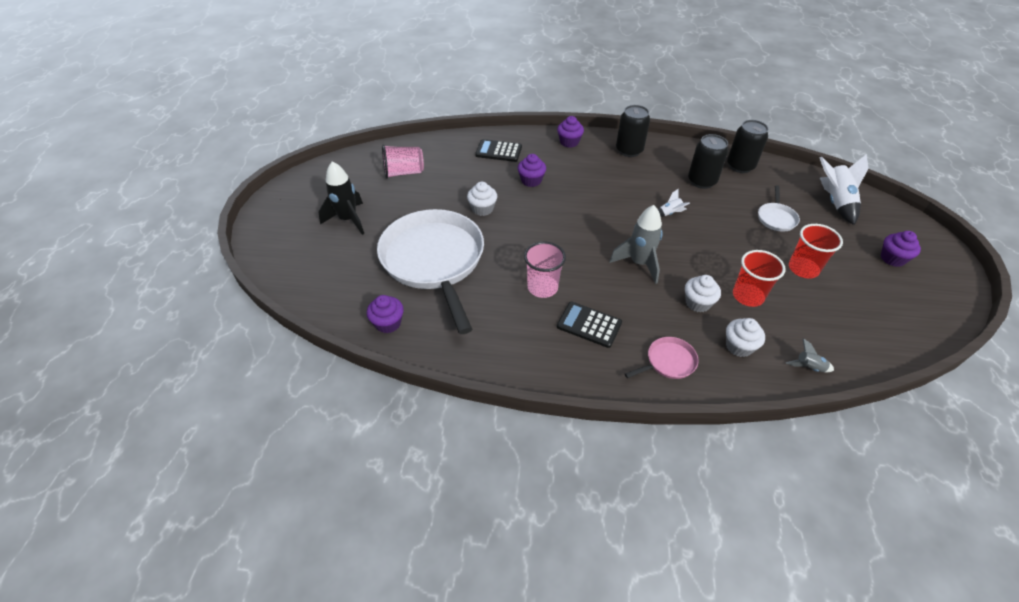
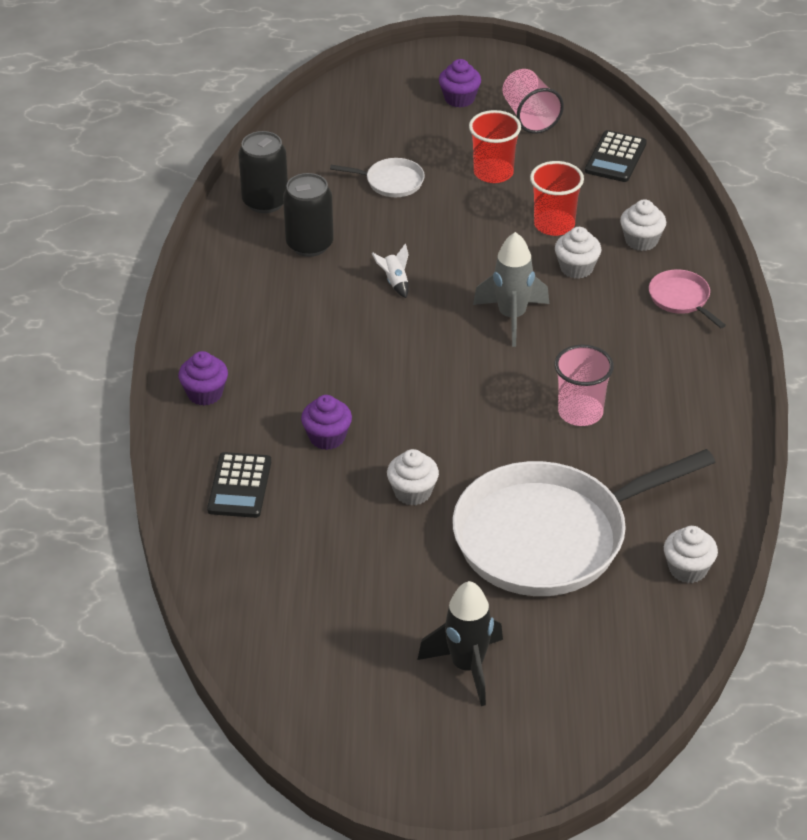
camera: 95 degrees left, 5 degrees down
purple cupcake [367,295,404,333] -> white cupcake [664,526,718,583]
pink cup [382,145,424,179] -> pink cup moved to [502,69,564,133]
black calculator [557,302,622,348] -> black calculator moved to [585,130,647,182]
black can [616,105,650,157] -> none
grey rocket [786,339,834,372] -> none
white rocket [819,154,869,225] -> none

